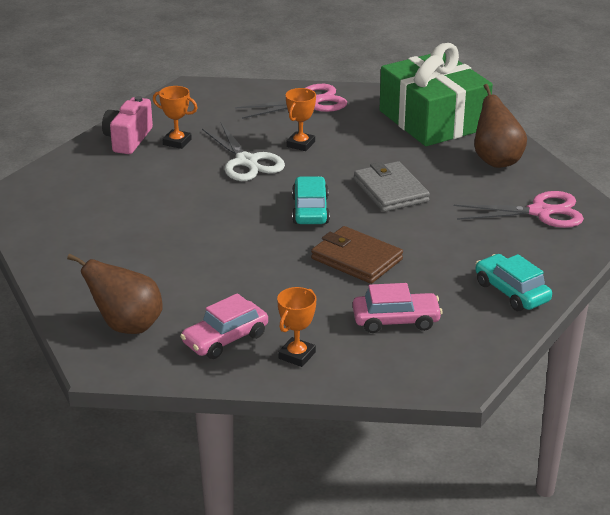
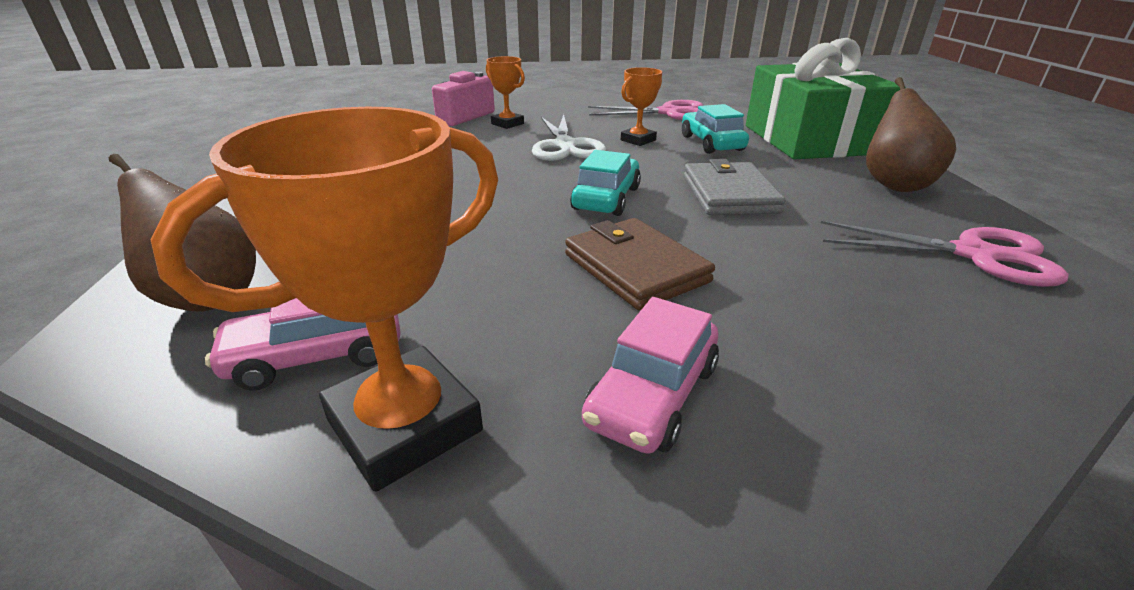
camera: 20 degrees right, 0 degrees up
orange trophy [277,287,316,367] -> orange trophy [151,107,498,492], size x1.89
pink car [353,283,443,333] -> pink car turned 105 degrees clockwise [582,297,719,454]
turquoise car [475,254,552,311] -> turquoise car moved to [682,104,749,154]

